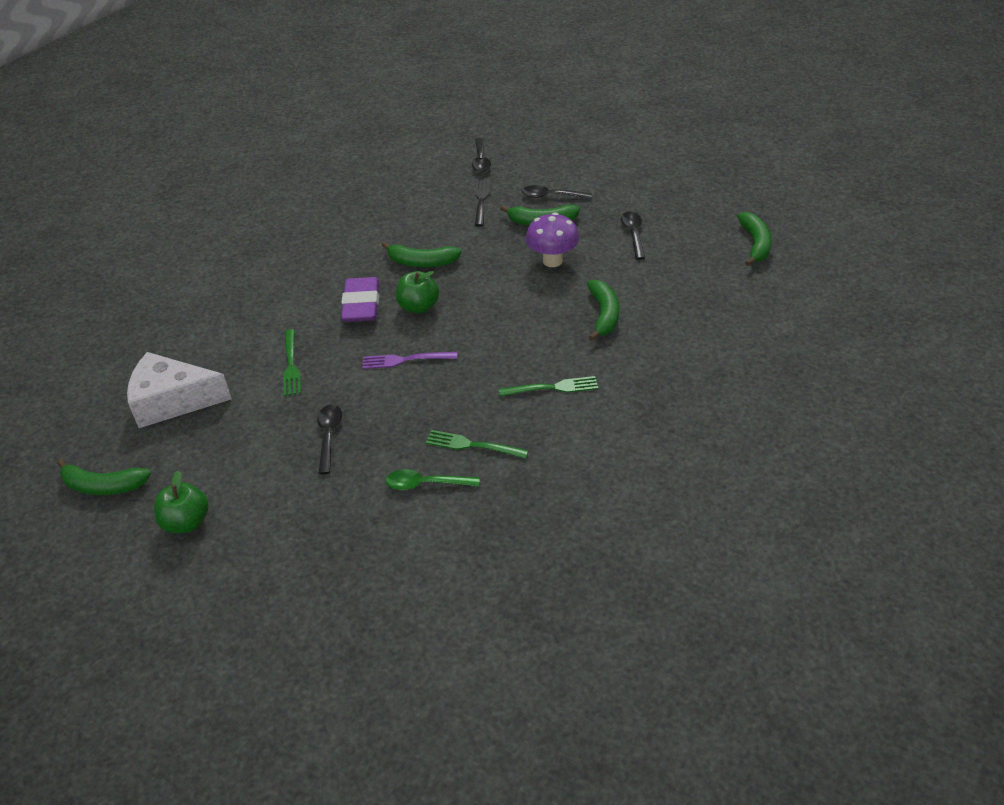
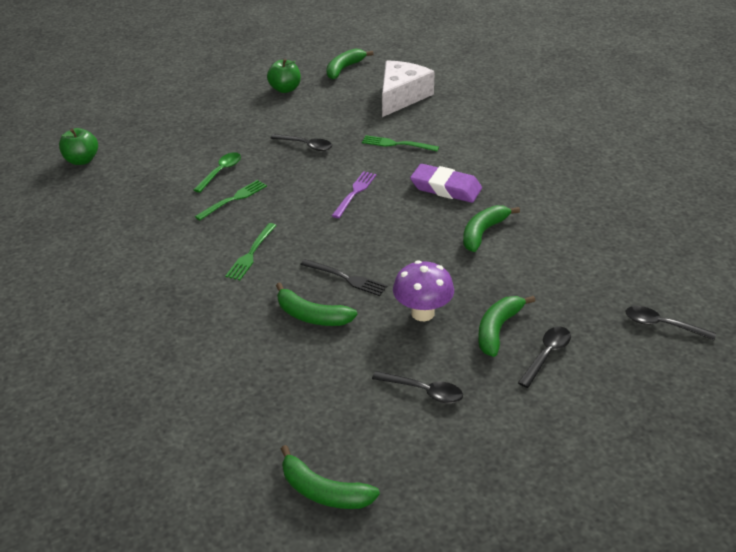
camera: 115 degrees right, 5 degrees down
green apple [396,271,439,314] -> green apple moved to [59,128,98,165]
black fork [475,180,490,226] -> black fork moved to [300,259,388,296]

